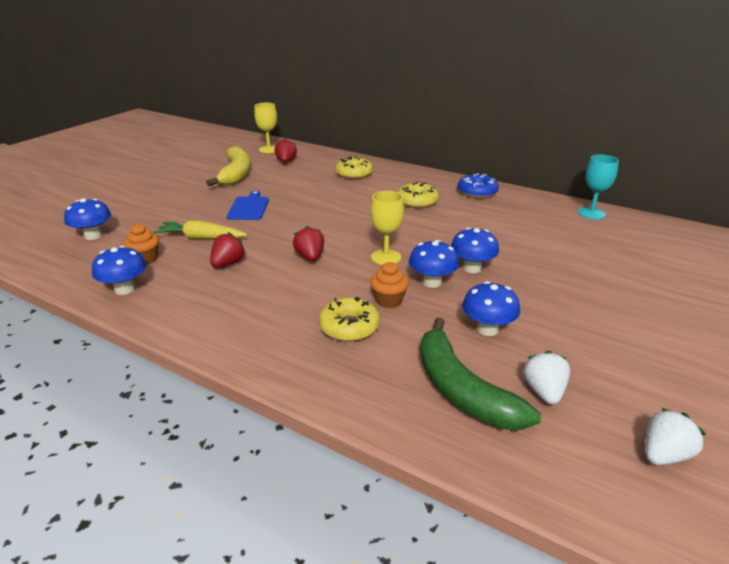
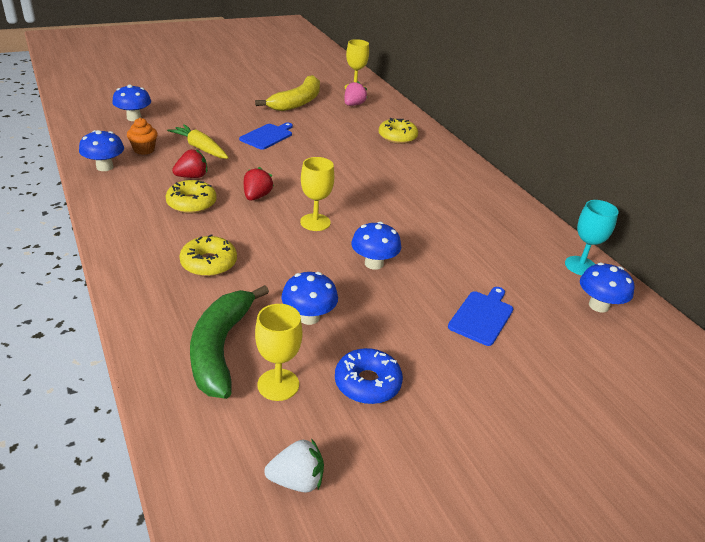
camera: 30 degrees right, 5 degrees up
red strawberry [275,138,297,163] -> pink strawberry [344,81,367,106]
orange cupcake [370,262,409,308] -> none
yellow donut [398,182,439,208] -> yellow donut moved to [166,180,217,214]
blue mushroom [409,240,459,288] -> blue mushroom moved to [580,262,635,313]
blue donut [458,173,499,198] -> blue donut moved to [335,348,403,404]
white strawberry [523,351,570,405] -> yellow goblet [255,304,302,401]
none -> blue cutting board [448,287,513,346]

